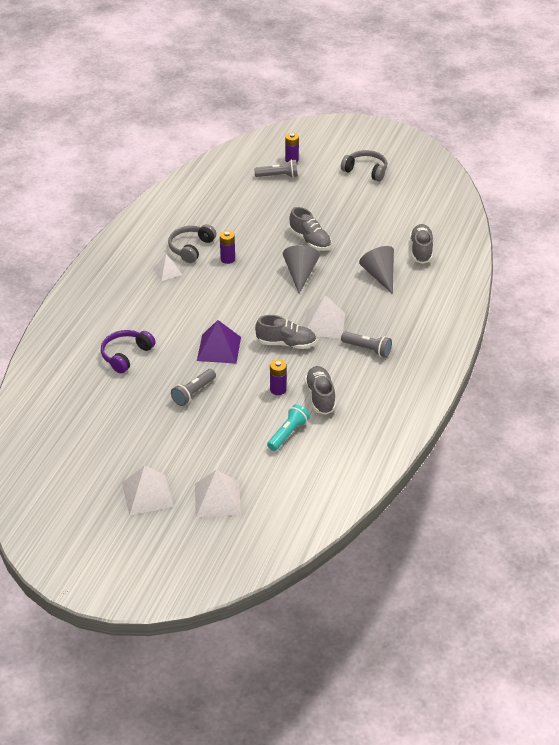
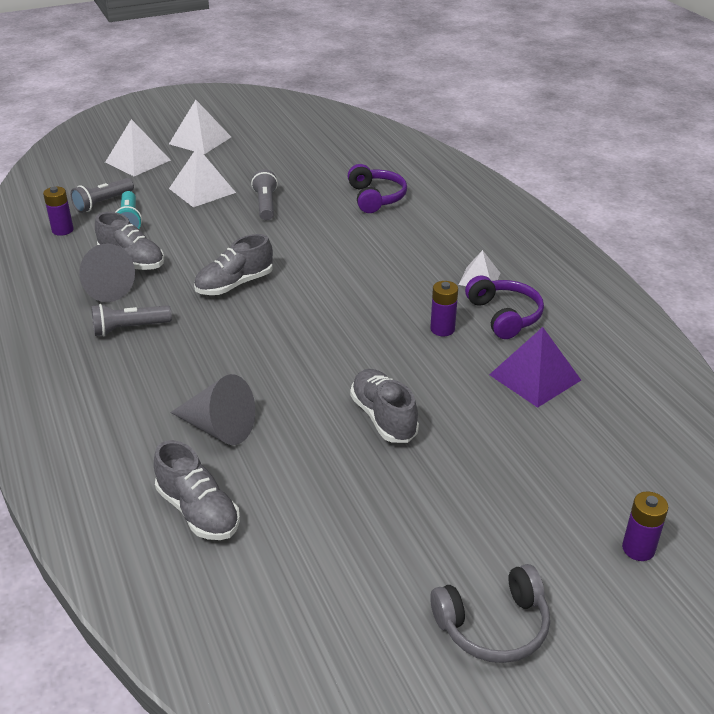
camera: 135 degrees right, 5 degrees down
grey headphones [168,224,216,263] -> purple headphones [465,275,544,339]
purple pyramid [197,320,241,364] -> purple pyramid moved to [489,327,581,408]
grey flashlight [254,159,298,177] -> grey flashlight moved to [70,178,134,213]
purple battery [270,359,287,395] -> purple battery moved to [43,187,74,236]
grey cone [283,245,320,294] -> grey cone moved to [79,243,135,302]
grey shoe [289,207,332,251] -> grey shoe turned 60 degrees clockwise [350,369,419,443]
white pyramid [305,295,346,338] -> white pyramid moved to [169,147,236,207]

